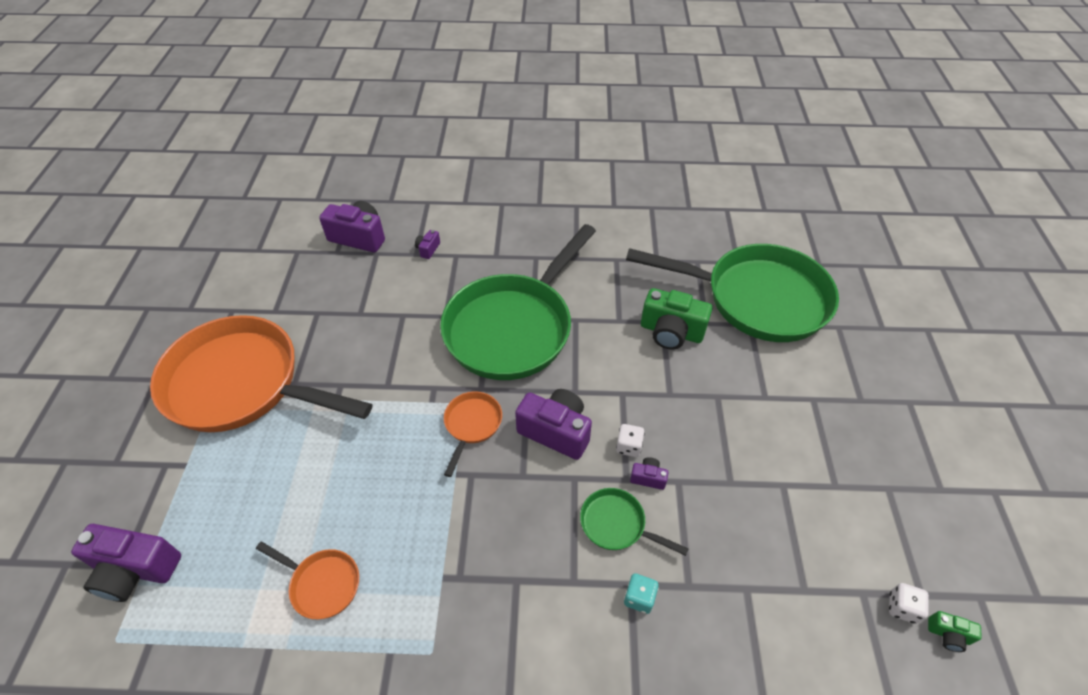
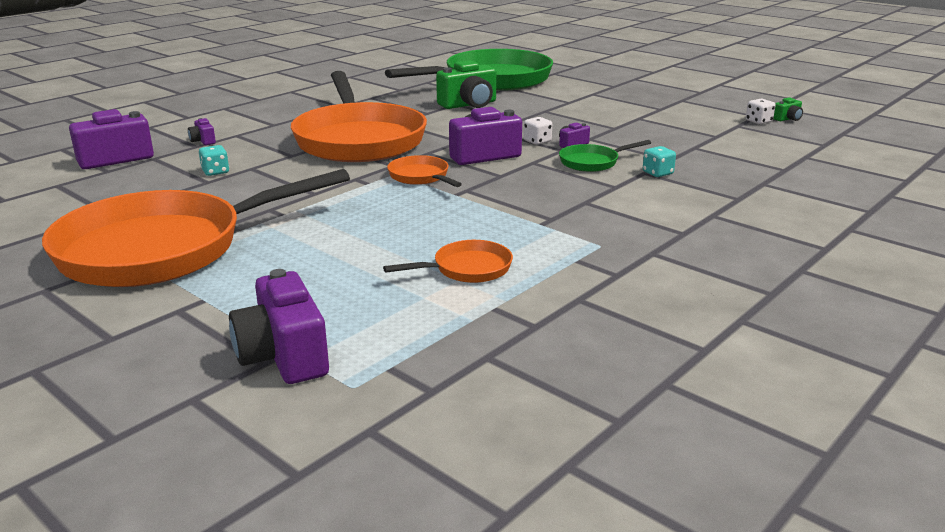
camera: 50 degrees left, 25 degrees down
purple camera [71,524,181,602] -> purple camera turned 105 degrees clockwise [229,269,329,384]
green pan [440,224,596,380] -> orange pan [291,71,427,162]
none -> turquoise dice [199,145,229,176]

